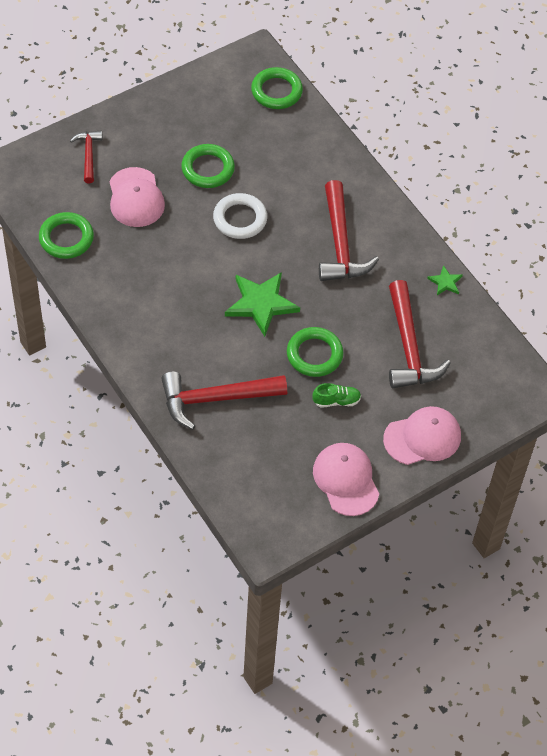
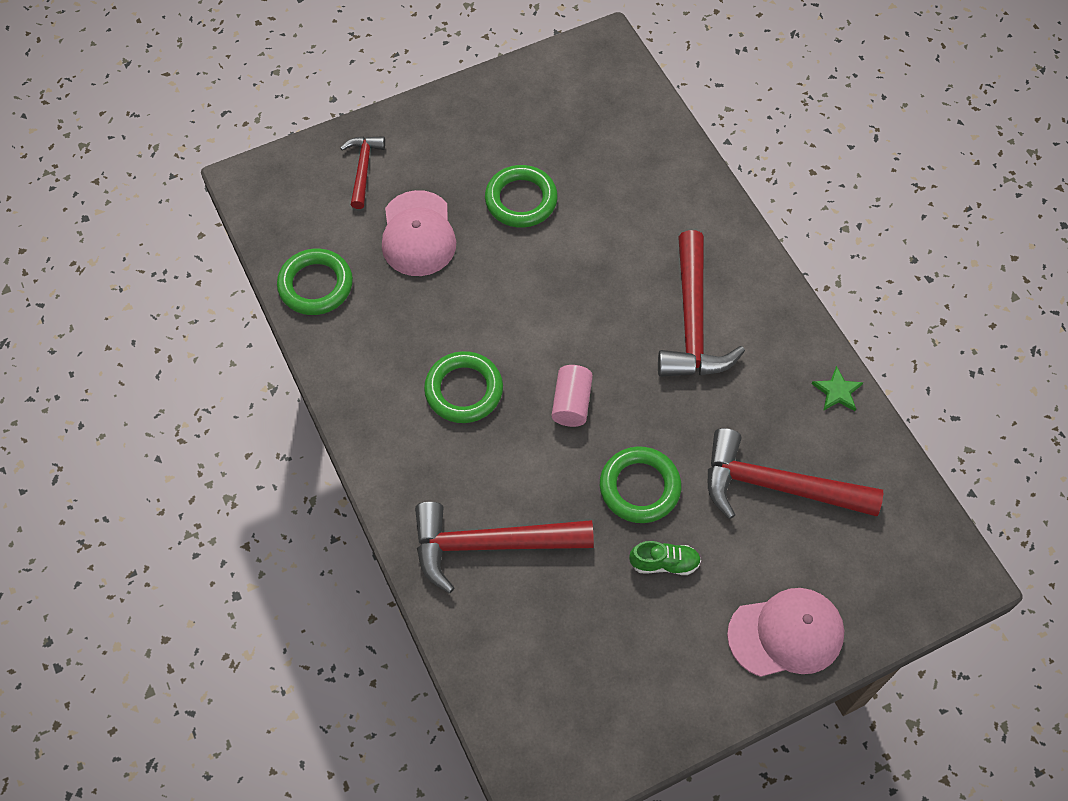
camera: 10 degrees right, 5 degrees up
white ring [213,193,267,239] -> none
green star [225,272,300,337] -> pink cylinder [552,365,593,427]
green ring [251,67,303,109] -> green ring moved to [424,351,503,423]
pink cap [313,443,379,516] -> none
red hammer [389,280,451,388] -> red hammer turned 105 degrees clockwise [708,428,883,519]

